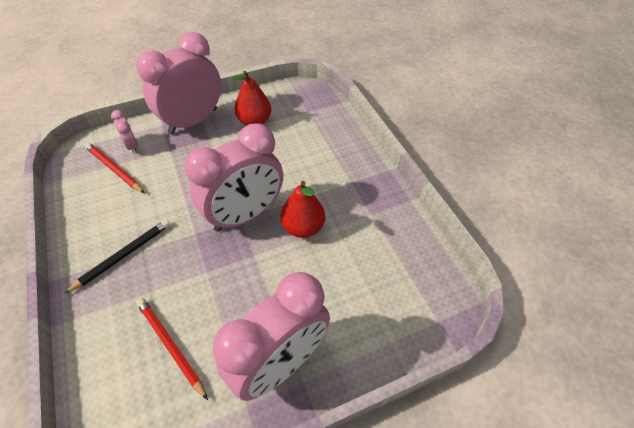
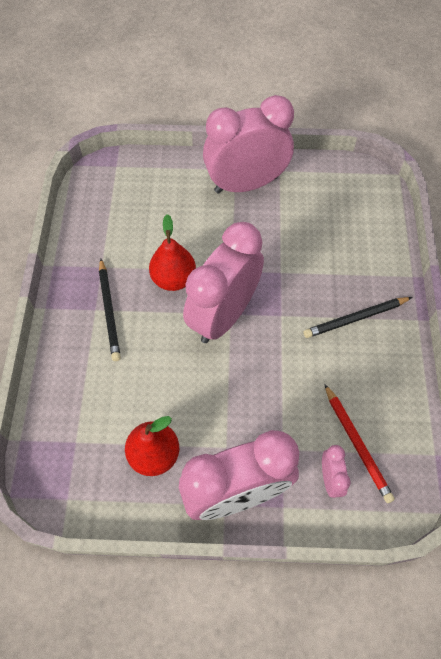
camera: 155 degrees left, 10 degrees up
red pencil [136,298,208,400] -> none
pink clock [185,123,283,232] -> pink clock turned 45 degrees counterclockwise [183,222,264,343]
none -> black pencil [99,259,121,361]

